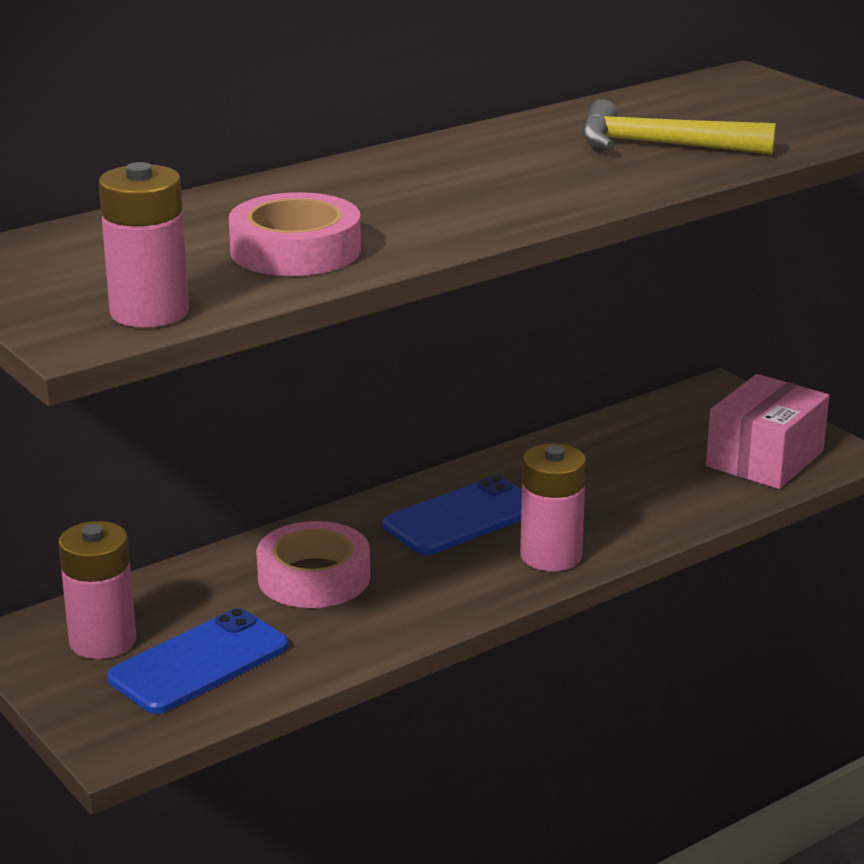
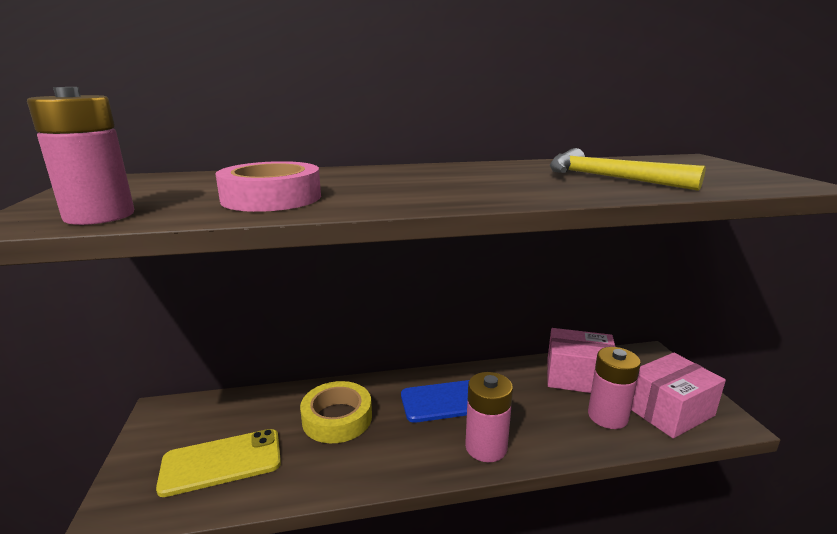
camera: 25 degrees right, 5 degrees down
pink battery [58,521,136,659] -> pink battery moved to [588,347,641,429]
blue phone [107,608,289,714] -> yellow phone [156,429,281,497]
pink tape [257,521,370,608] -> yellow tape [300,381,372,443]
none -> pink box [547,328,616,393]

